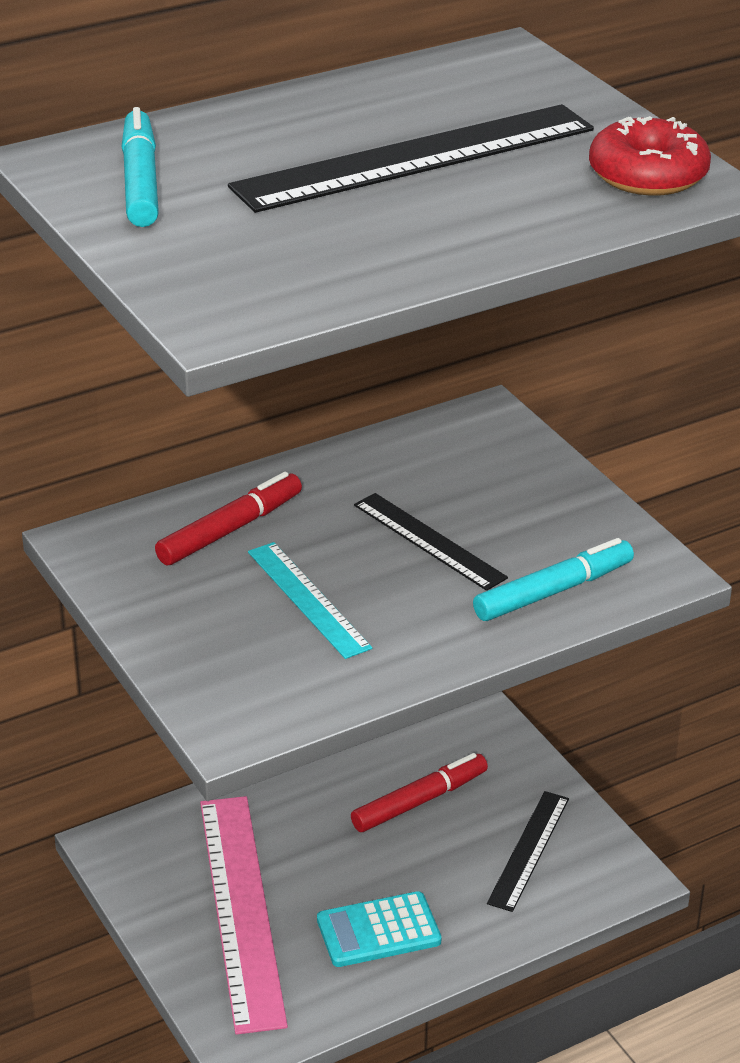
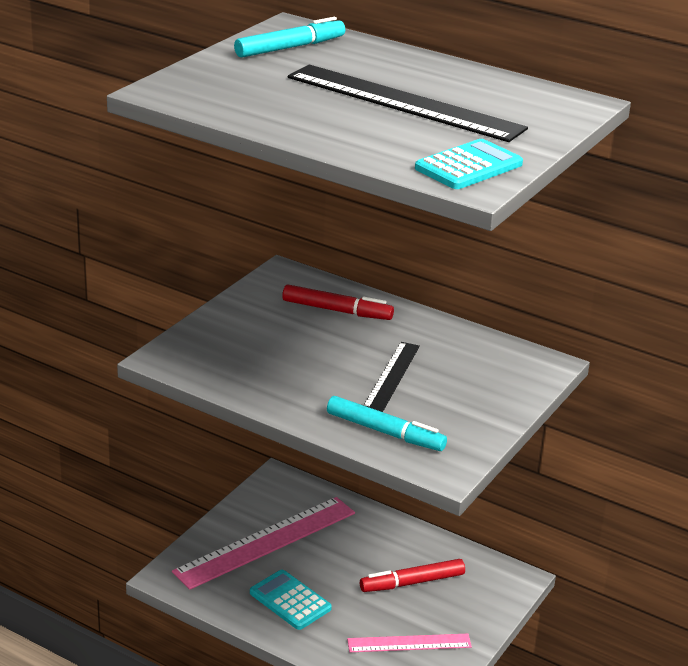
camera: 60 degrees right, 5 degrees down
turquoise ruler [248,542,372,659] -> none
red marker [351,753,488,832] -> red marker turned 135 degrees clockwise [360,559,465,592]
black ruler [487,791,569,912] -> pink ruler [347,634,472,652]
red donut [589,116,711,196] -> turquoise calculator [415,139,523,189]

